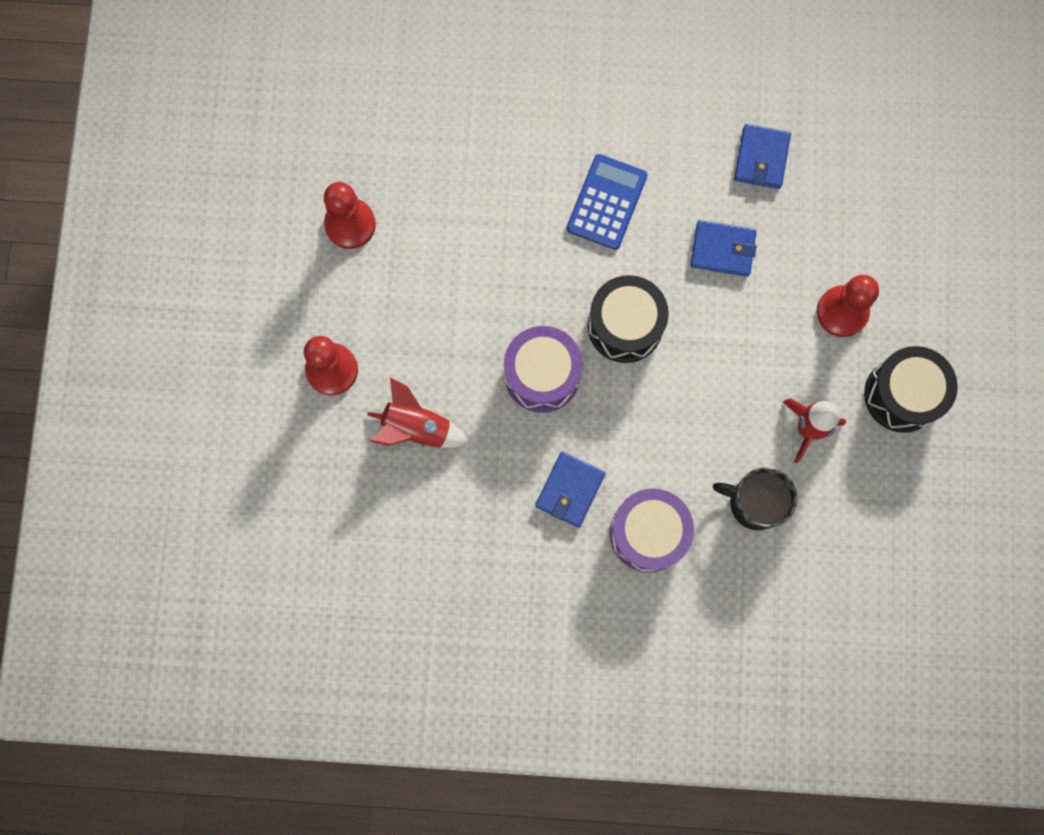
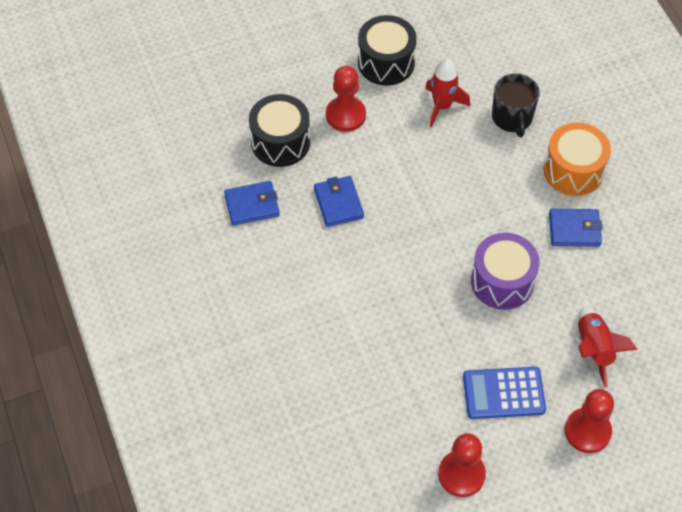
camera: 115 degrees left, 20 degrees down
blue calculator [567,154,648,250] -> blue calculator moved to [463,367,546,419]
black drum [588,275,669,363] -> black drum moved to [249,94,310,167]
purple drum [610,489,694,573] -> orange drum [544,122,611,196]

